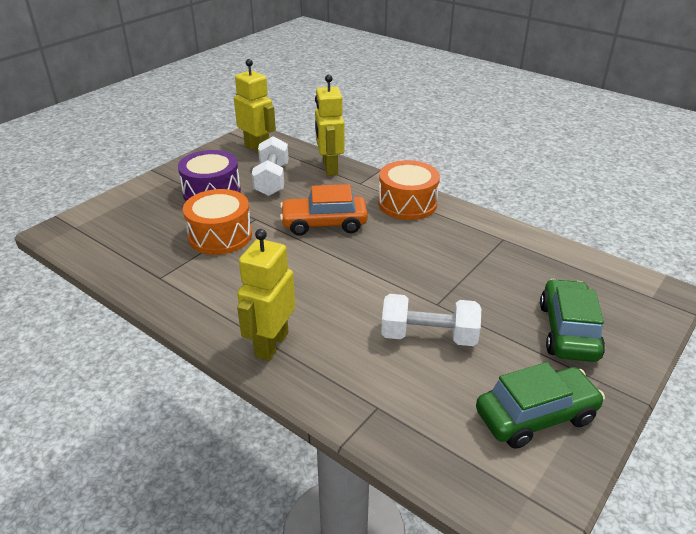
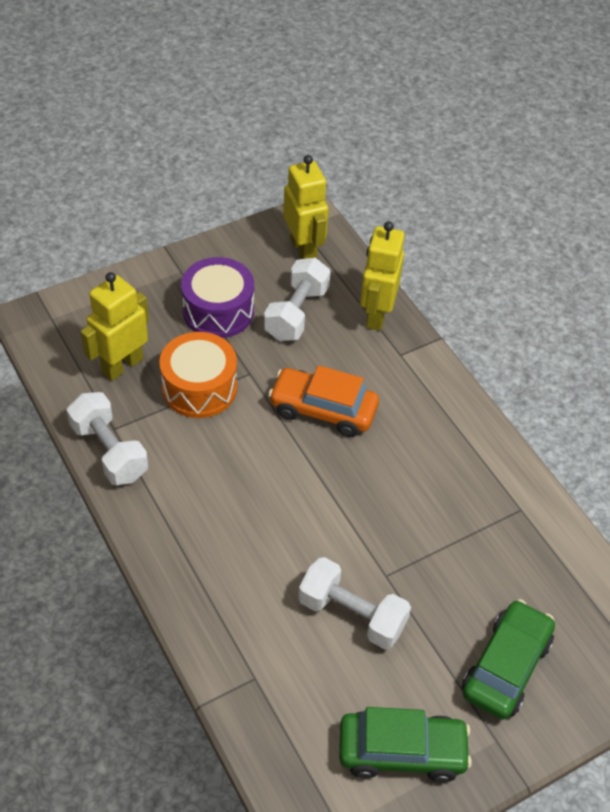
camera: 20 degrees right, 15 degrees up
yellow robot [237,229,295,361] -> yellow robot moved to [80,272,149,381]
orange drum [378,160,440,220] -> none
none -> white dumbbell [67,392,148,485]

